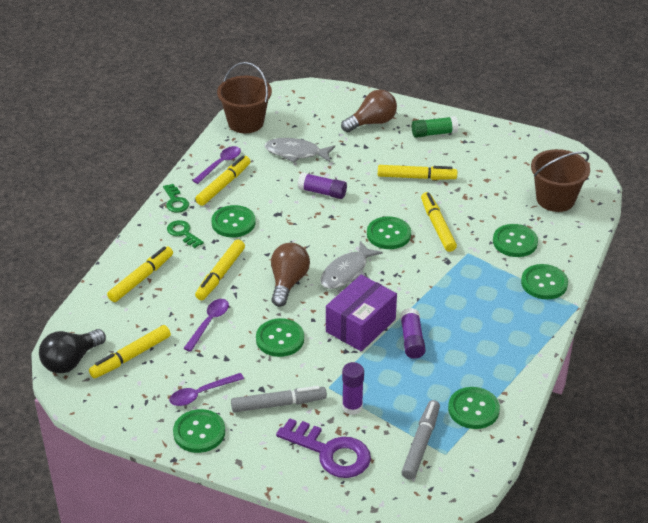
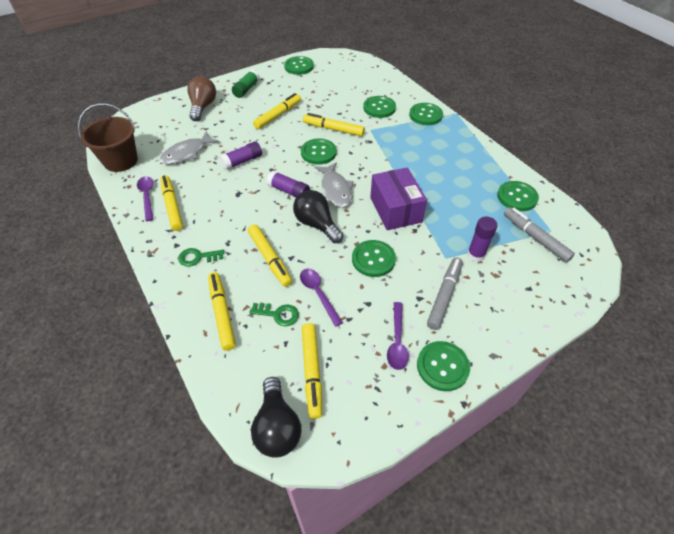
camera: 55 degrees left, 10 degrees up
green key [163,184,189,212] -> green key moved to [249,303,299,326]
green button [211,205,256,237] -> green button moved to [284,56,314,75]
brown light bulb [271,243,310,307] -> black light bulb [293,190,343,243]
purple key [276,418,371,478] -> none
purple glue stick [400,308,426,359] -> purple glue stick moved to [267,171,310,198]
brown bucket [531,149,590,212] -> none

